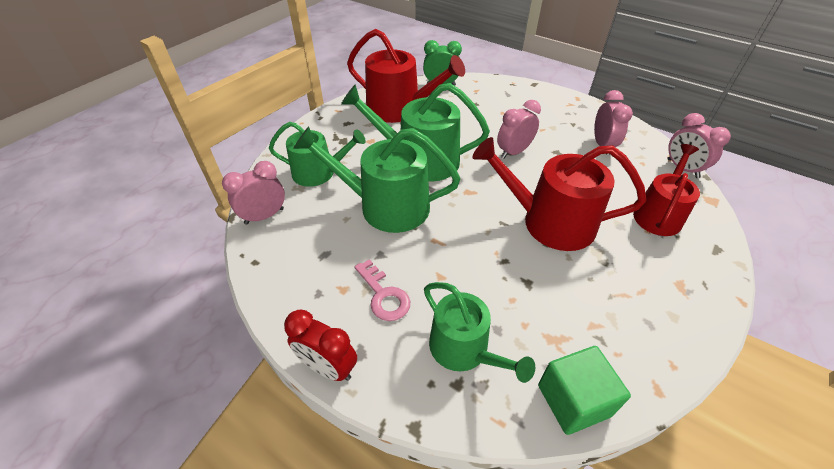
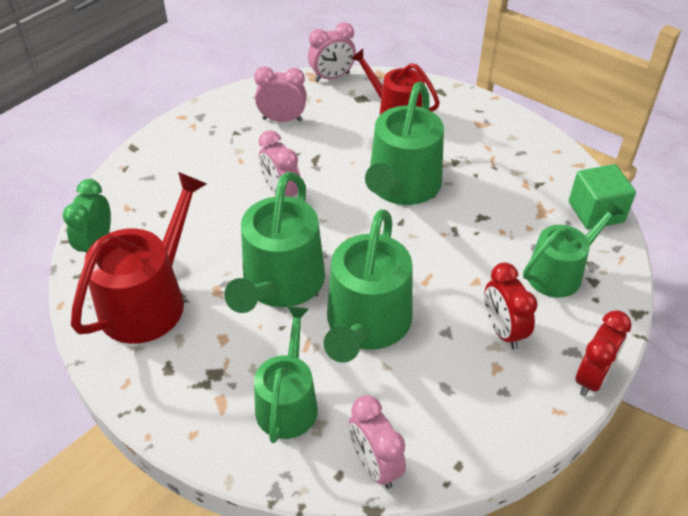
camera: 85 degrees left, 0 degrees up
pink key [355,259,410,321] -> red clock [484,262,537,349]
red watering can [472,137,646,251] -> green watering can [365,82,444,205]

